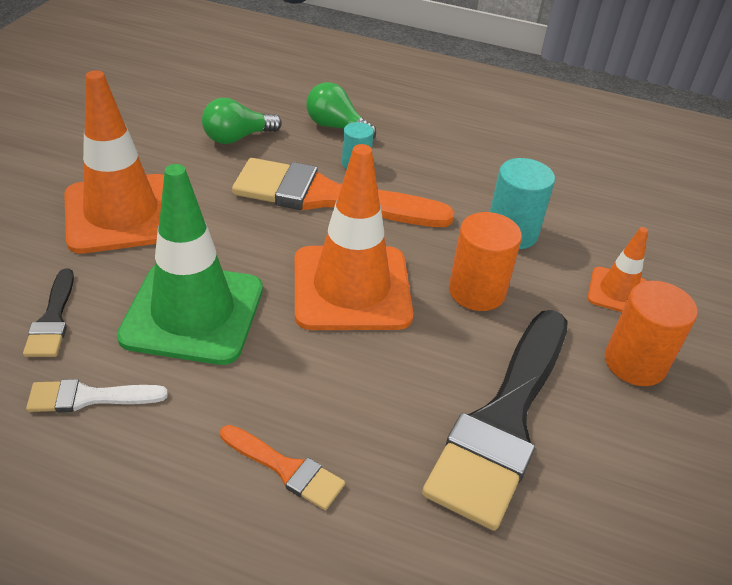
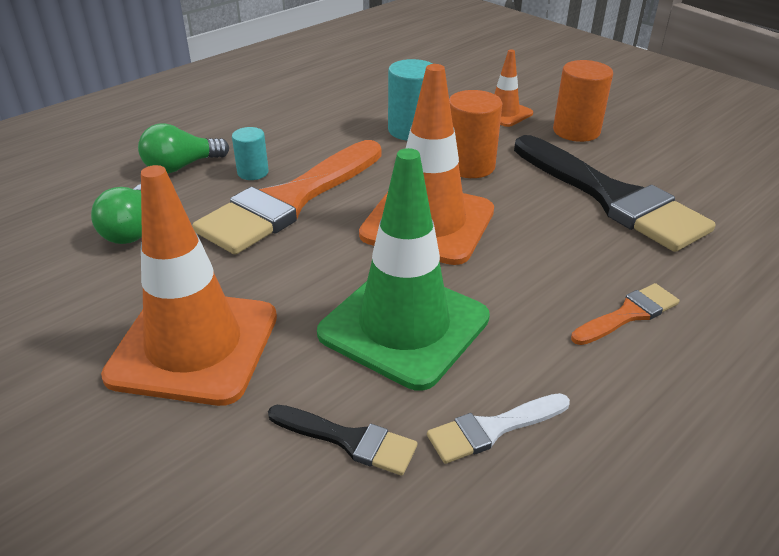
camera: 60 degrees left, 5 degrees down
white brush [26,379,168,412] -> white brush turned 45 degrees clockwise [427,393,570,464]

